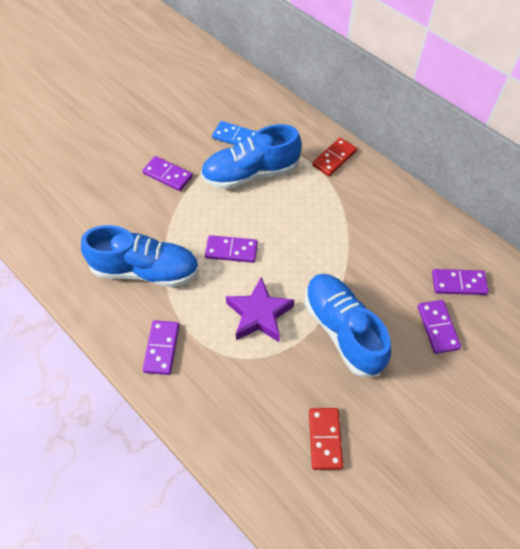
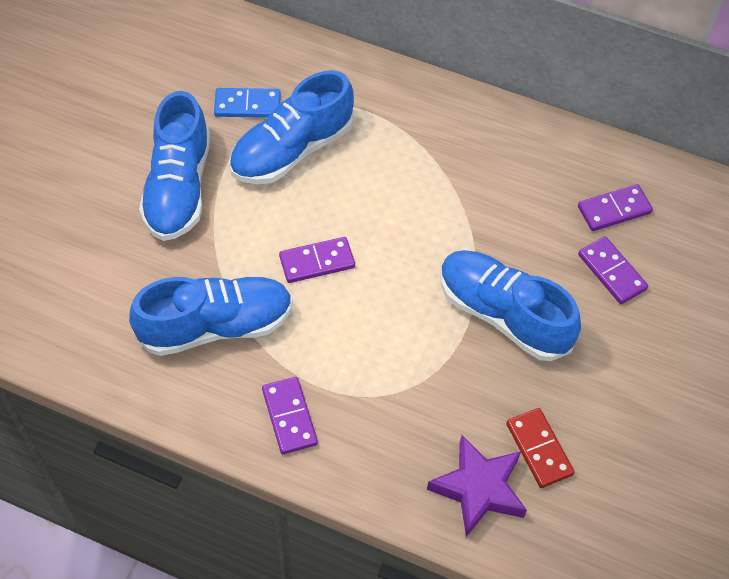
camera: 25 degrees left, 0 degrees up
purple domino [142,156,193,191] -> blue shoe [139,91,210,241]
purple star [226,277,294,342] -> purple star moved to [427,435,527,537]
red domino [312,138,357,176] -> none

